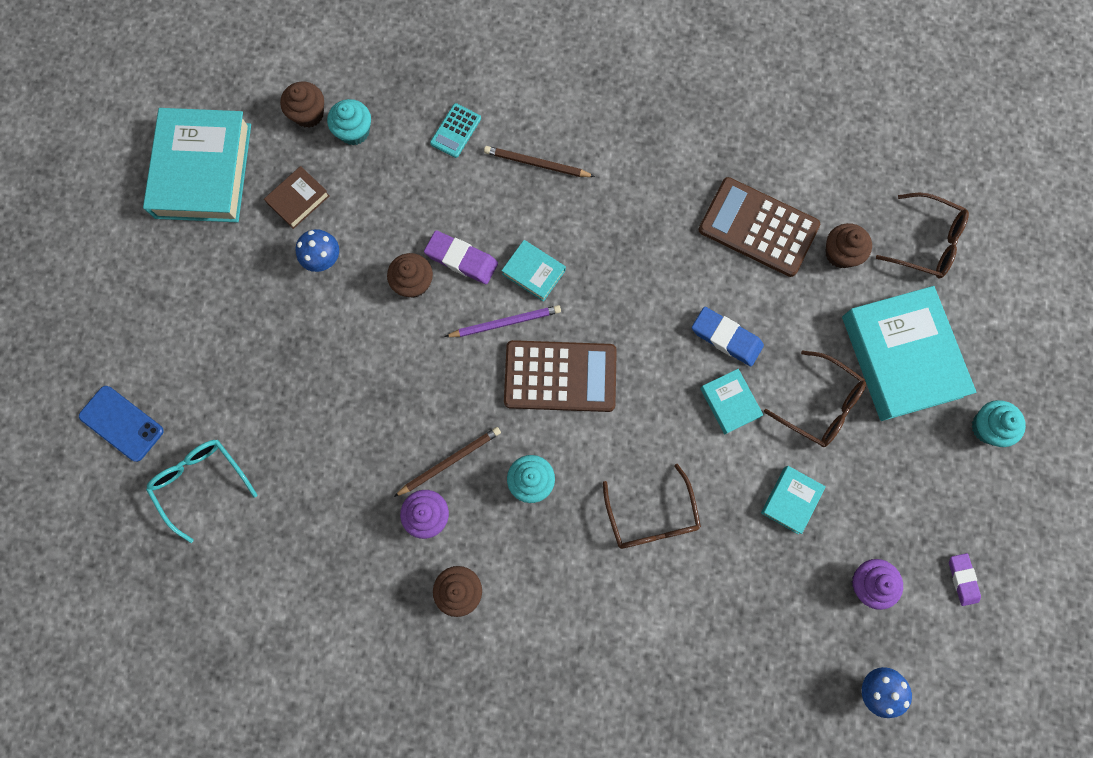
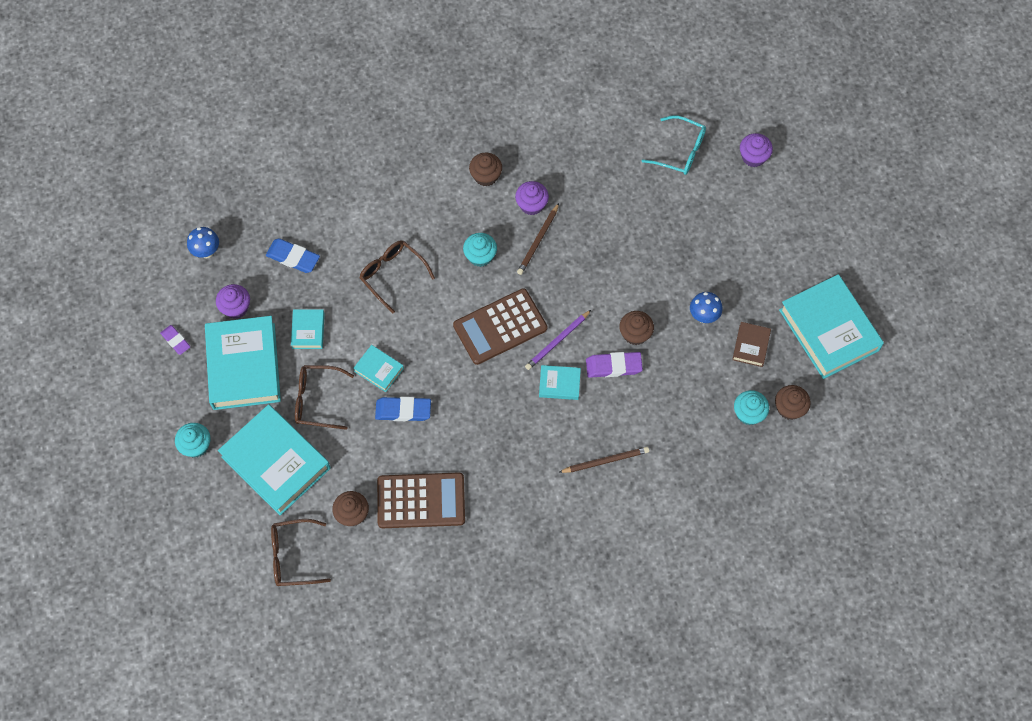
camera: 150 degrees right, 10 degrees down
blue phone [79,386,164,462] -> purple cupcake [740,133,773,167]
turquoise calculator [430,103,481,158] -> none
none -> turquoise book [205,316,281,410]
none -> blue eraser [266,239,320,273]

